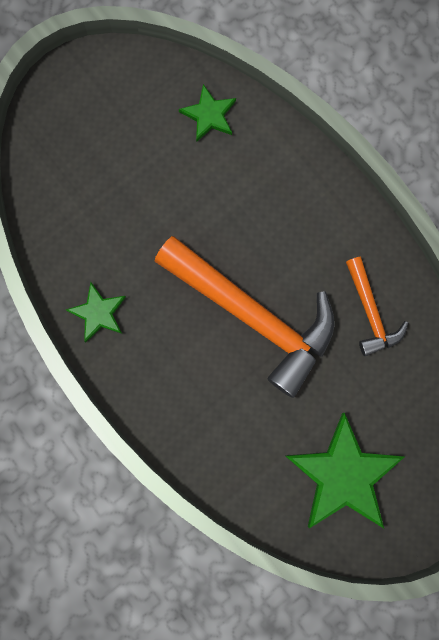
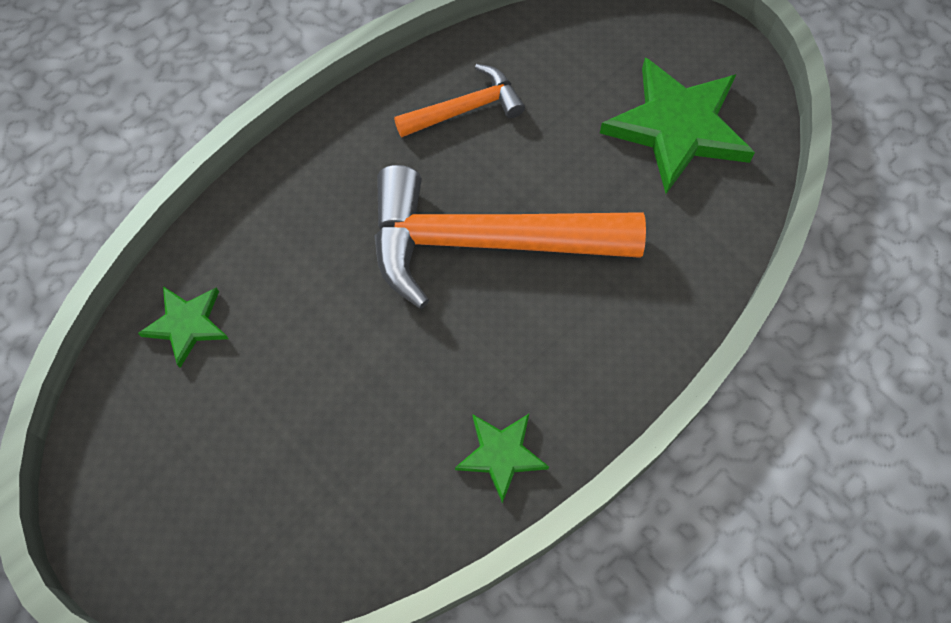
camera: 95 degrees left, 15 degrees down
orange hammer [154,236,335,398] -> orange hammer turned 120 degrees counterclockwise [374,165,646,308]

